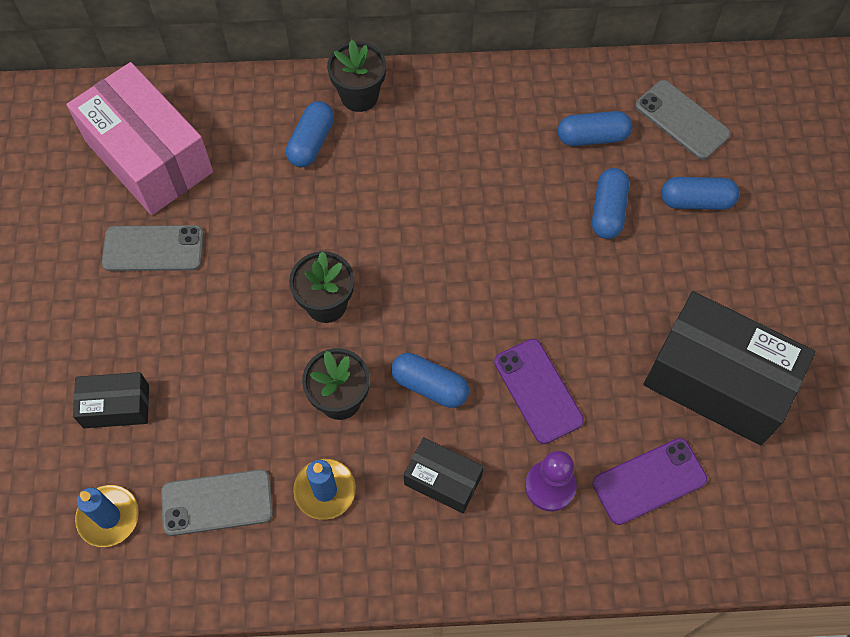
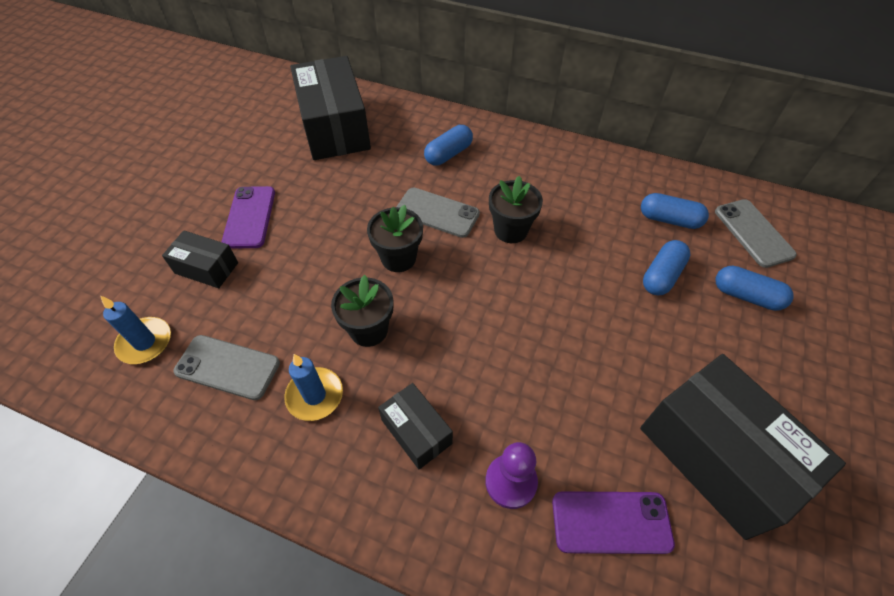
camera: 25 degrees right, 10 degrees down
pink box [66,62,213,215] -> black box [290,56,371,160]
grey phone [102,225,204,271] -> grey phone moved to [396,188,480,238]
black flower pot [327,40,386,112] -> black flower pot moved to [489,176,543,243]
blue capsule [391,353,469,408] -> none
purple phone [494,339,584,444] -> purple phone moved to [222,186,275,249]

